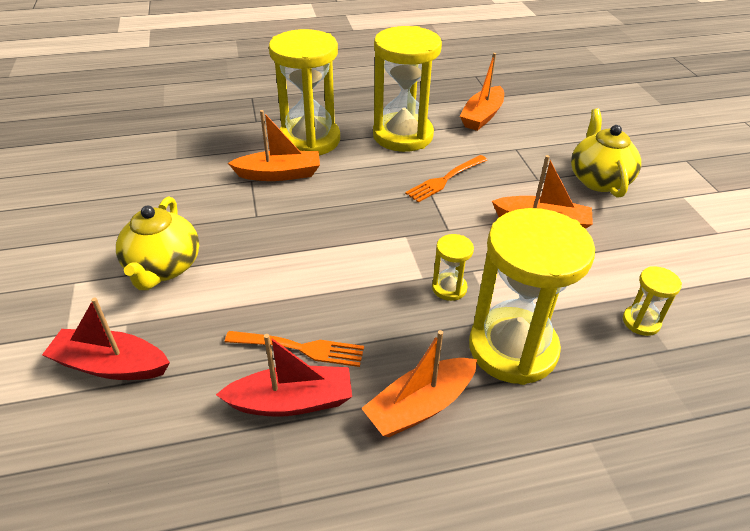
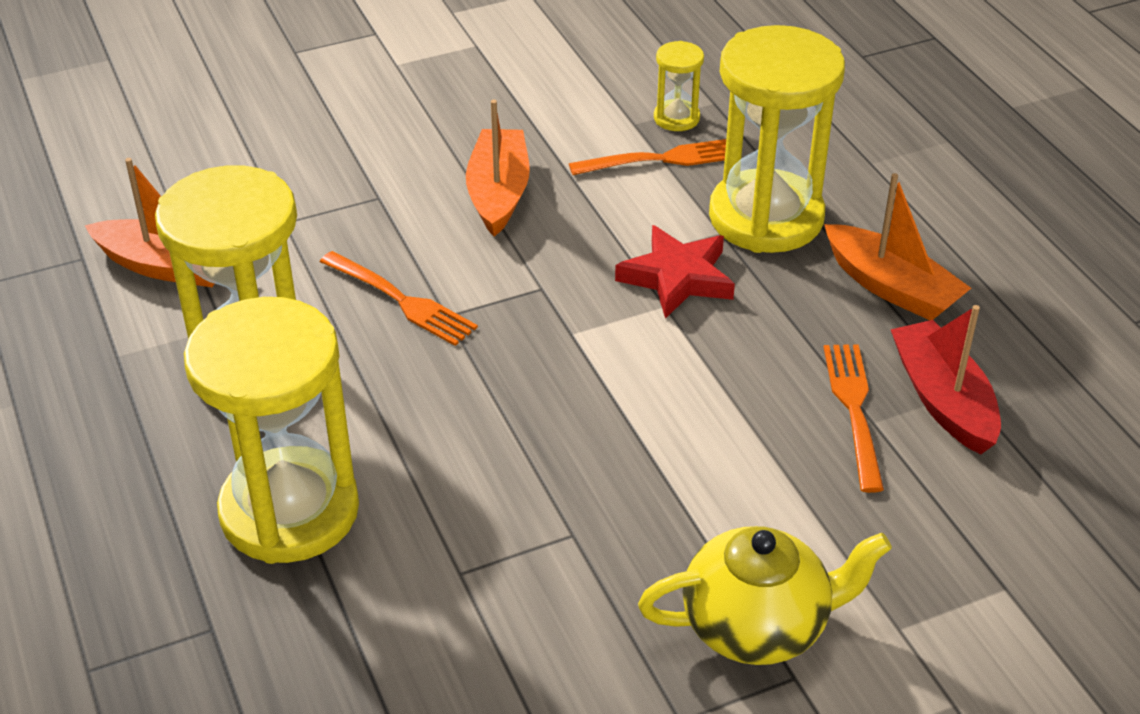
camera: 100 degrees left, 0 degrees up
red boat [42,297,170,380] -> none
orange boat [228,110,320,181] -> none
yellow hourglass [432,234,474,301] -> red star [615,225,735,319]
yellow teapot [571,109,641,198] -> none
none -> orange fork [569,139,726,175]

